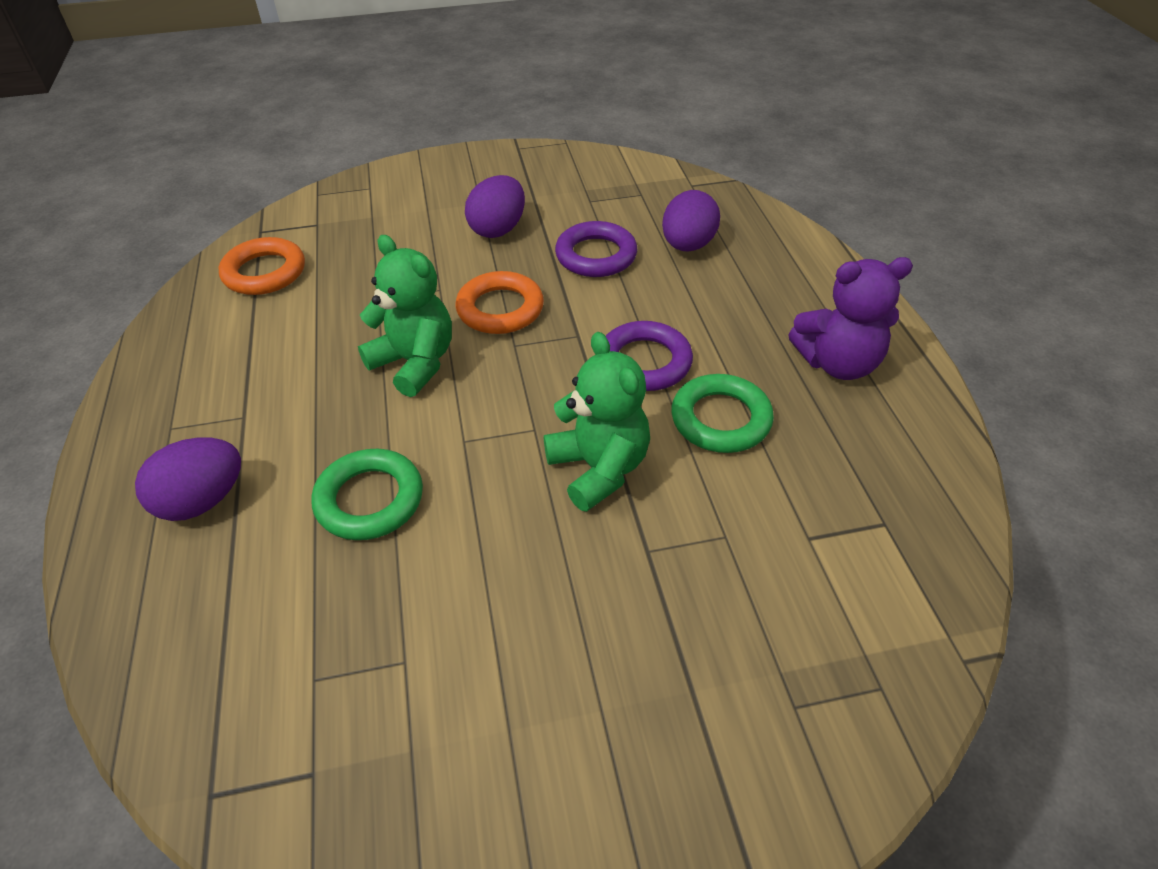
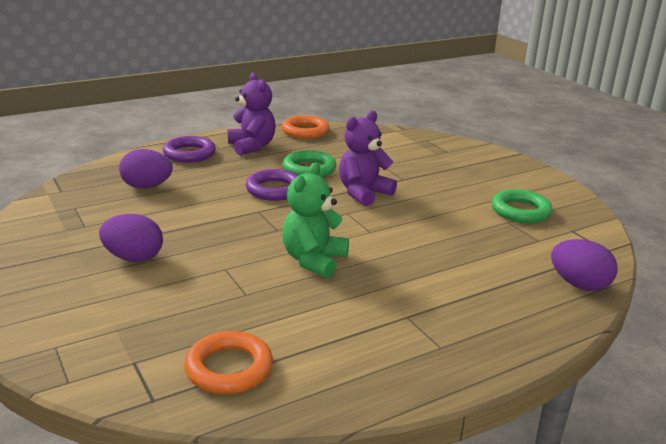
camera: 110 degrees left, 20 degrees down
purple egg [135,437,241,521] -> purple egg moved to [551,239,618,291]
green ring [311,449,423,540] -> green ring moved to [492,189,553,223]
orange ring [456,271,544,334] -> orange ring moved to [282,115,329,139]
green teddy bear [544,332,650,512] -> purple teddy bear [339,111,397,206]
purple ring [555,221,637,277] -> purple ring moved to [163,136,216,163]

